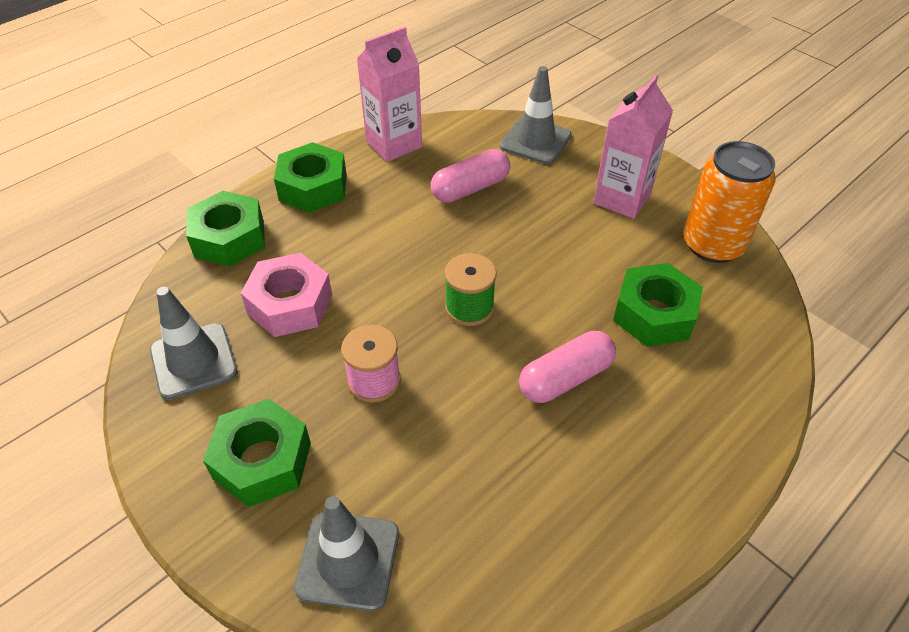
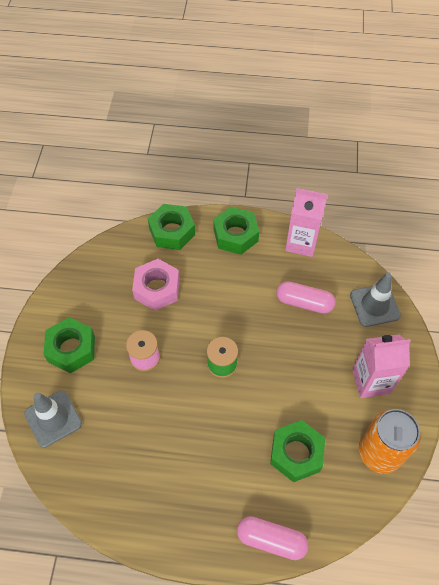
camera: 50 degrees right, 10 degrees up
grey traffic cone [150,287,238,400] -> none
pink capsule [519,331,616,403] -> pink capsule moved to [237,516,309,560]

